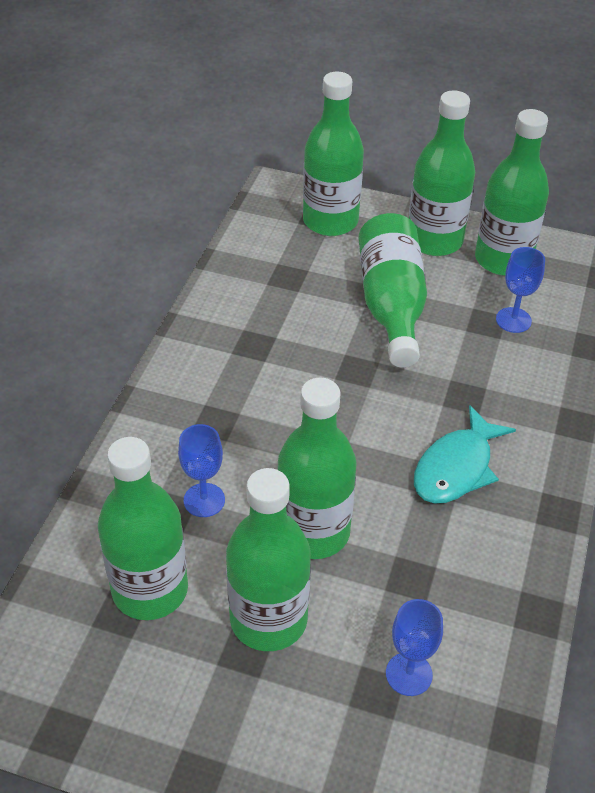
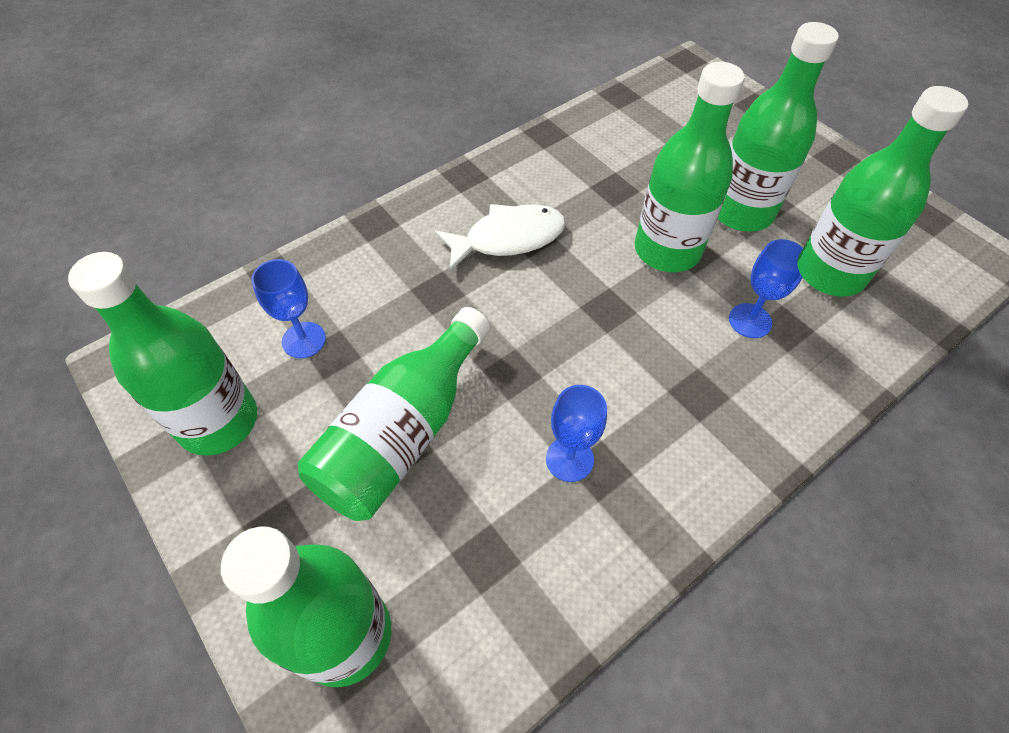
camera: 145 degrees left, 10 degrees up
blue goblet [386,599,443,696] -> blue goblet moved to [546,385,607,482]
green bottle [409,90,475,256] -> none
turquoise fish [414,405,516,504] -> white fish [434,204,566,271]

